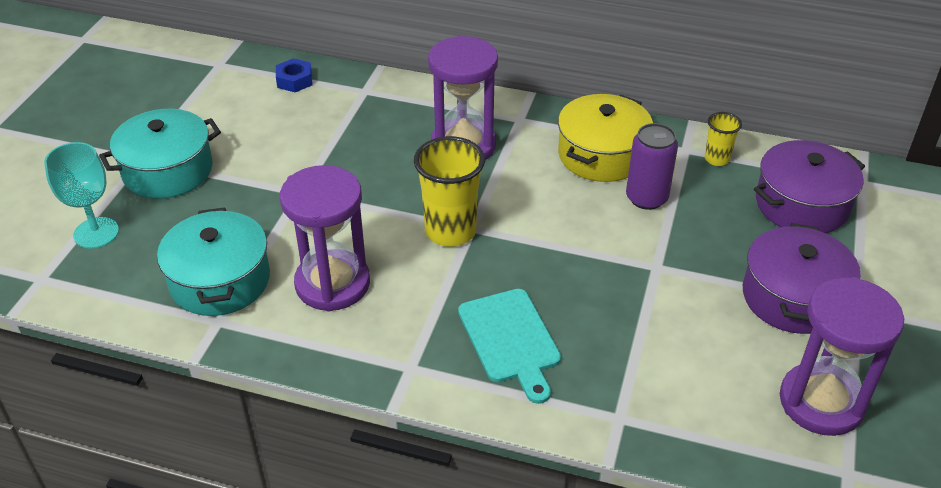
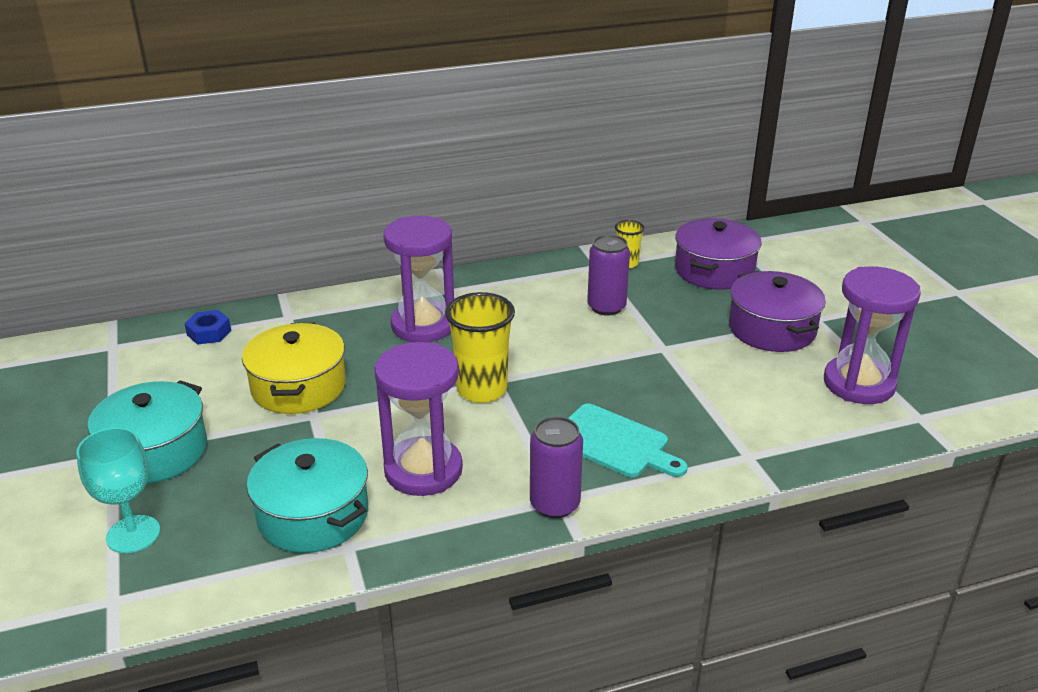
camera: 35 degrees left, 10 degrees down
yellow pot [558,94,653,182] -> yellow pot moved to [242,323,346,414]
none -> purple can [530,416,583,518]

